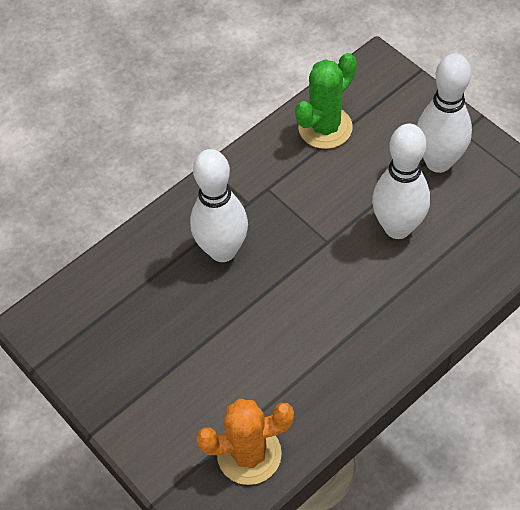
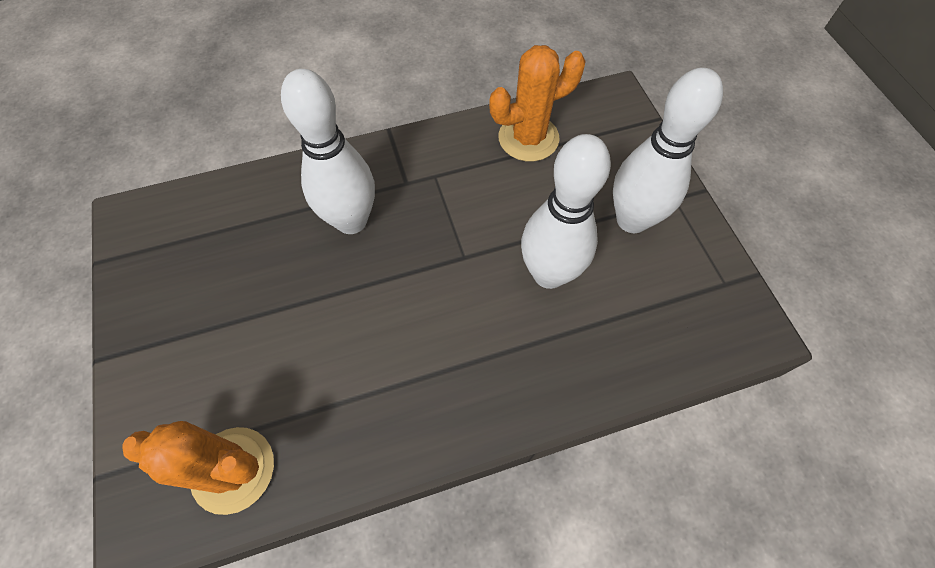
camera: 20 degrees right, 5 degrees up
green cactus [295,53,357,149] -> orange cactus [489,45,586,162]

